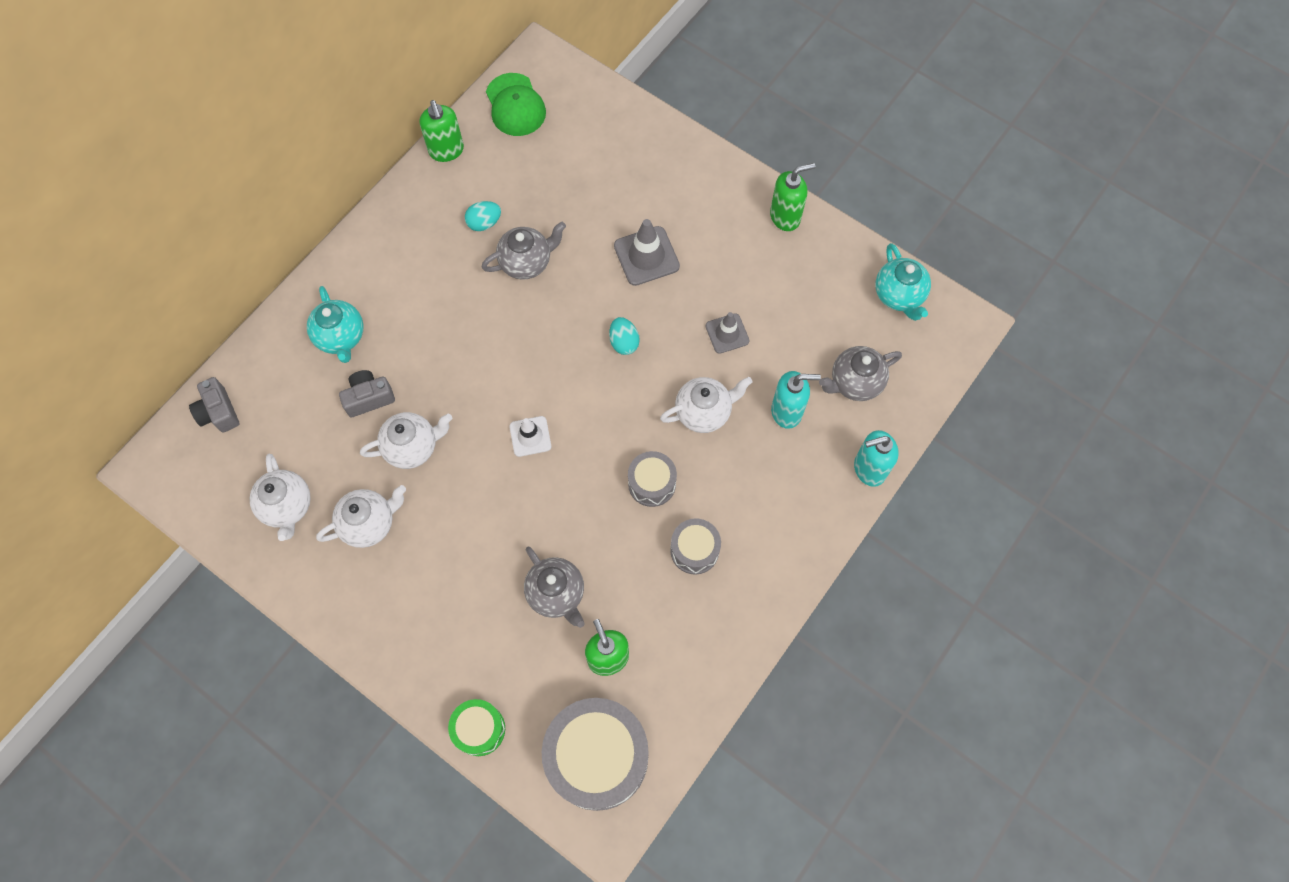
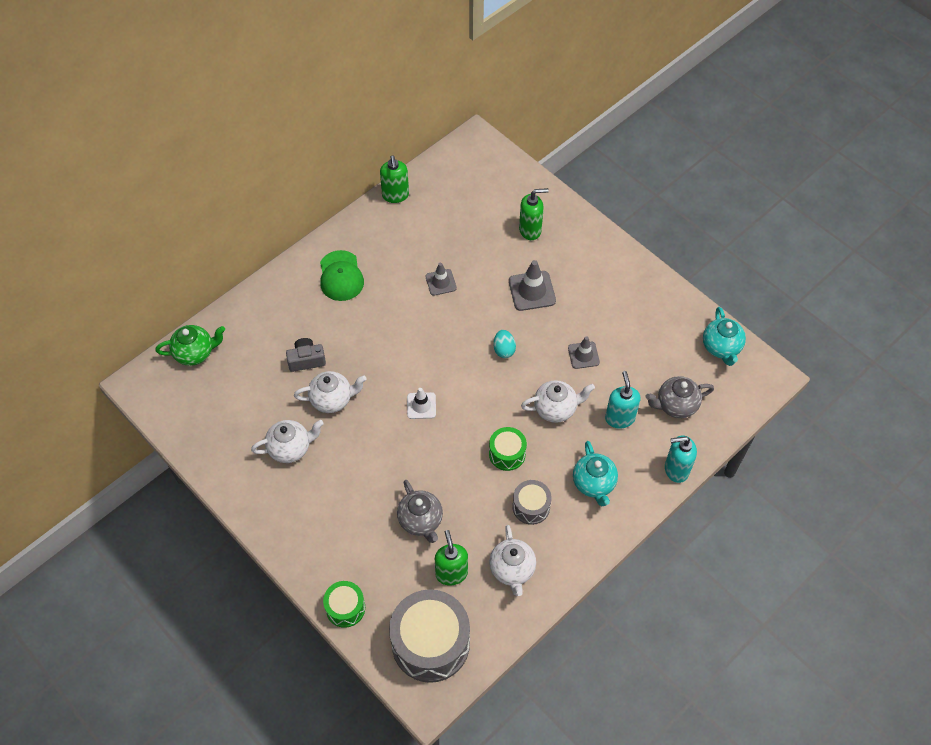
camera: 10 degrees right, 10 degrees down
grey camera [189,377,239,432] -> green teapot [155,325,225,366]
white teapot [249,454,311,541] -> white teapot moved to [489,525,536,596]
turquoise teapot [307,286,364,363] -> turquoise teapot moved to [573,441,618,506]
turquoise egg [465,201,501,231] -> none
grey teapot [482,222,566,280] -> grey traffic cone [426,263,457,296]
green cap [486,73,546,136] -> green cap moved to [320,250,364,301]
grey drum [628,451,677,507] -> green drum [489,427,527,471]
green soap dispenser [770,163,815,231] -> green soap dispenser moved to [519,188,549,240]
turquoise soap dispenser [771,371,821,429] -> turquoise soap dispenser turned 105 degrees counterclockwise [605,371,641,429]

